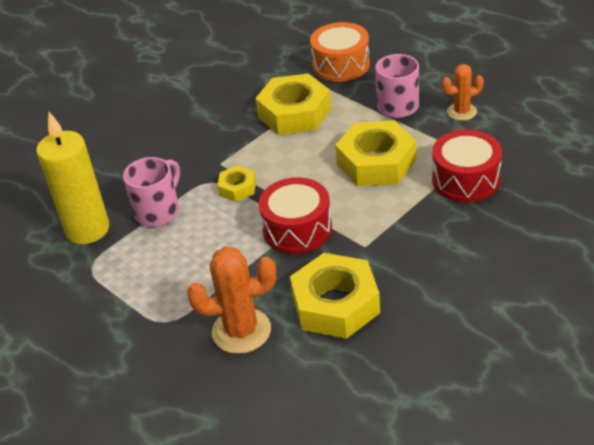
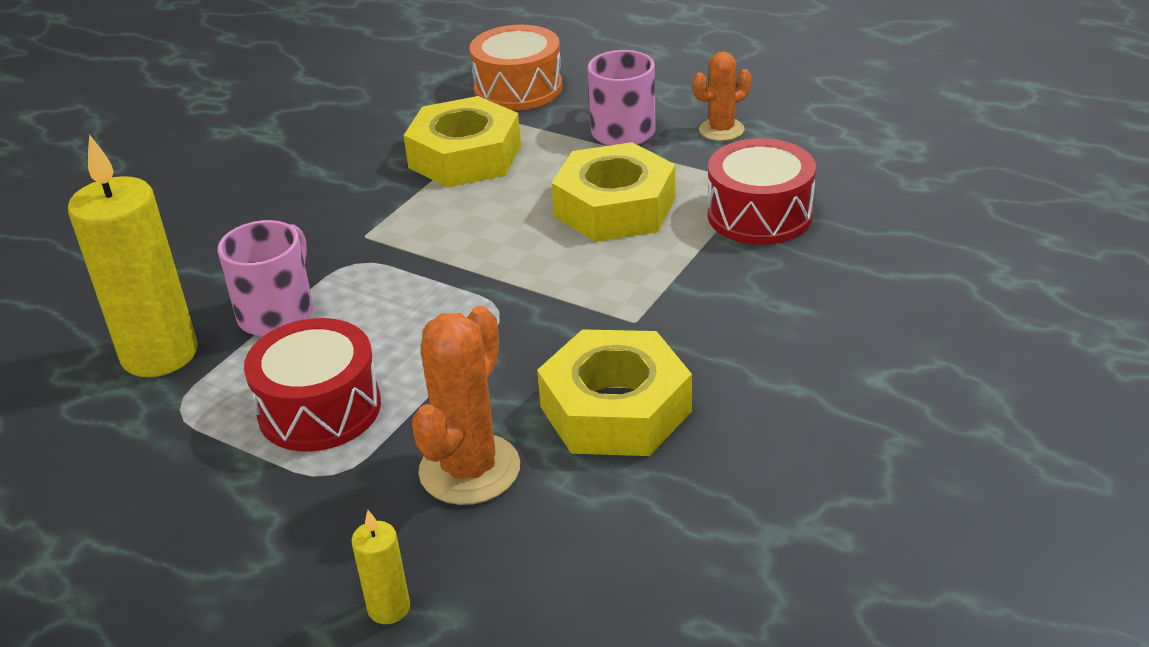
camera: 15 degrees left, 5 degrees down
orange cactus [187,247,277,354] -> orange cactus turned 45 degrees counterclockwise [412,306,520,505]
yellow nut [217,165,256,202] -> none
red drum [258,177,332,254] -> red drum moved to [244,318,381,451]
none -> yellow candle [351,510,410,624]

